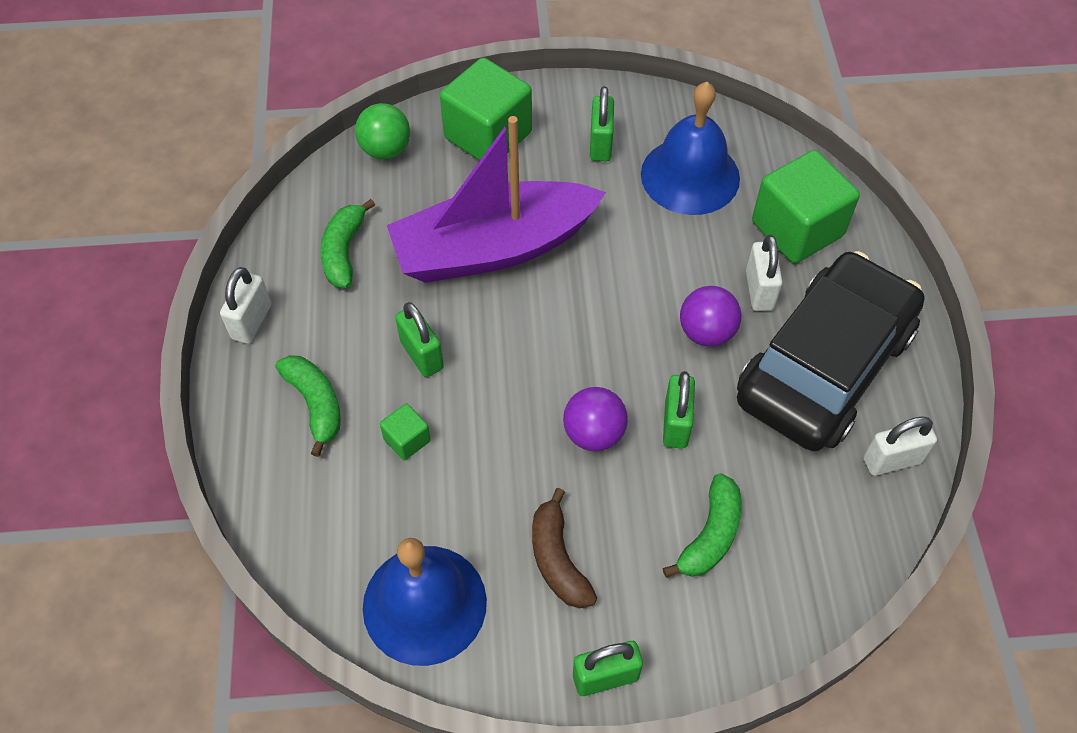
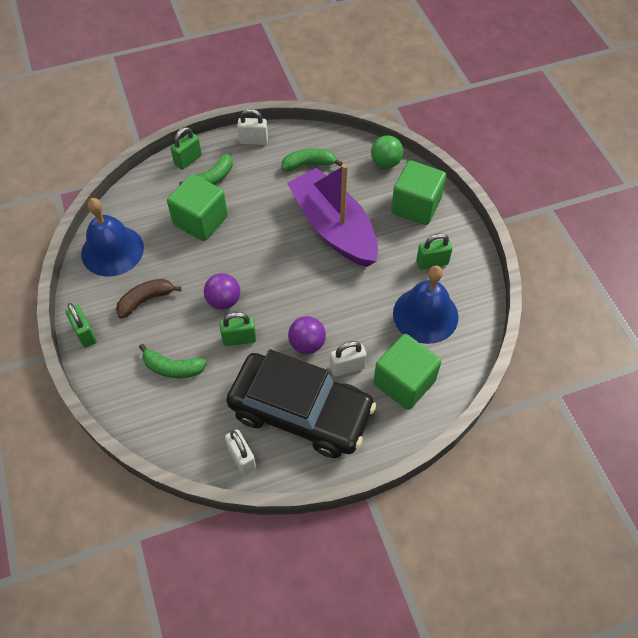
camera: 75 degrees right, 0 degrees up
green cube [380,403,431,460] -> green cube [167,174,228,241], size x2.19
green padlock [395,302,444,377] -> green padlock moved to [170,127,202,170]

